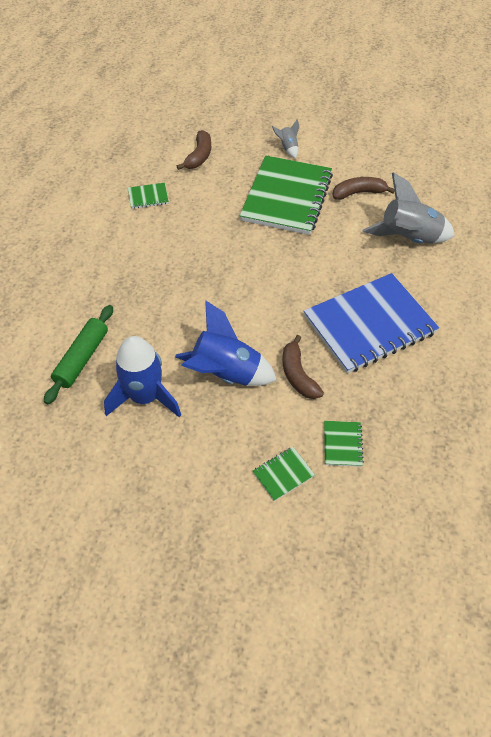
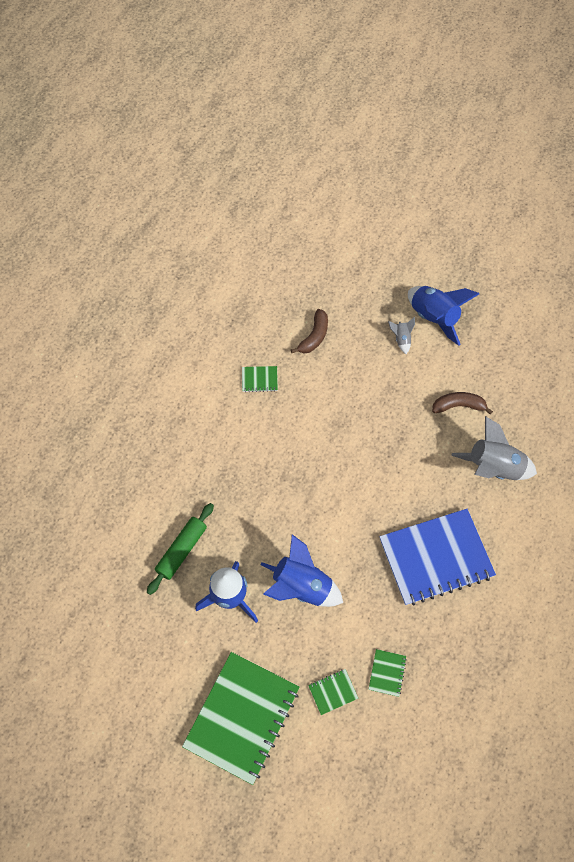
camera: 10 degrees right, 10 degrees up
green notebook [240,155,333,235] -> green notebook moved to [182,652,300,785]
brown banana [282,335,324,399] -> none
none -> blue rocket [408,286,479,346]

